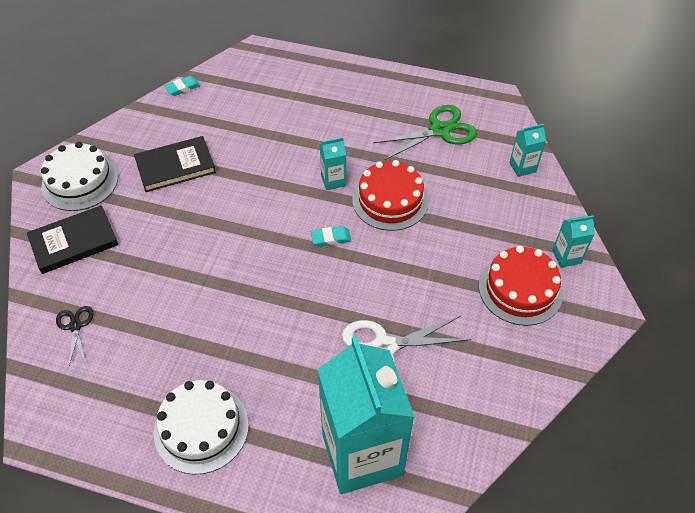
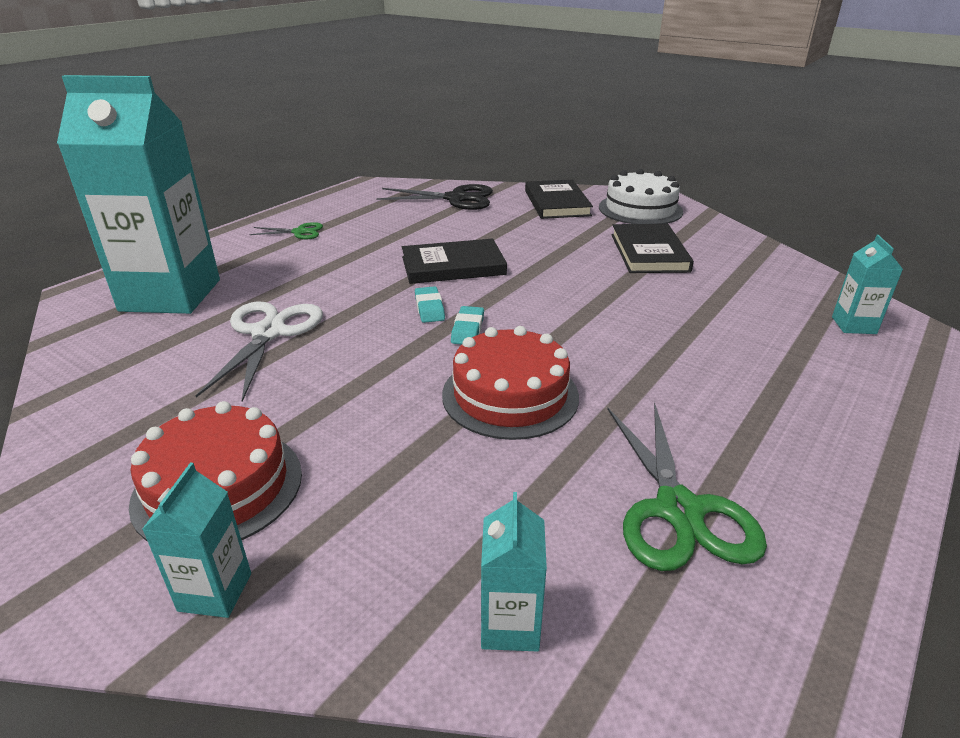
camera: 110 degrees right, 20 degrees down
black scissors [56,306,94,366] -> black scissors [376,184,493,210], size x1.84
white cake [154,380,249,475] -> green scissors [249,222,323,239]
turquoise eraser [164,76,200,96] -> turquoise eraser moved to [415,286,445,323]
turquoise carton [320,137,346,190] -> turquoise carton moved to [832,235,903,334]
none -> black book [402,239,507,284]

